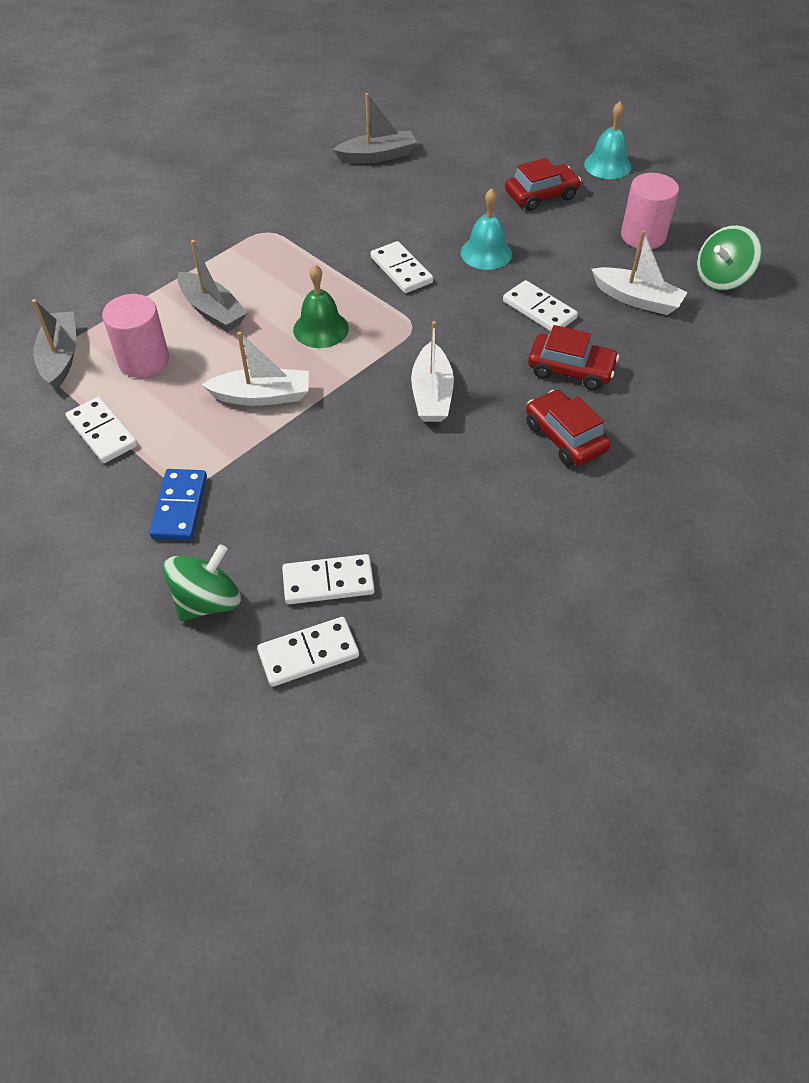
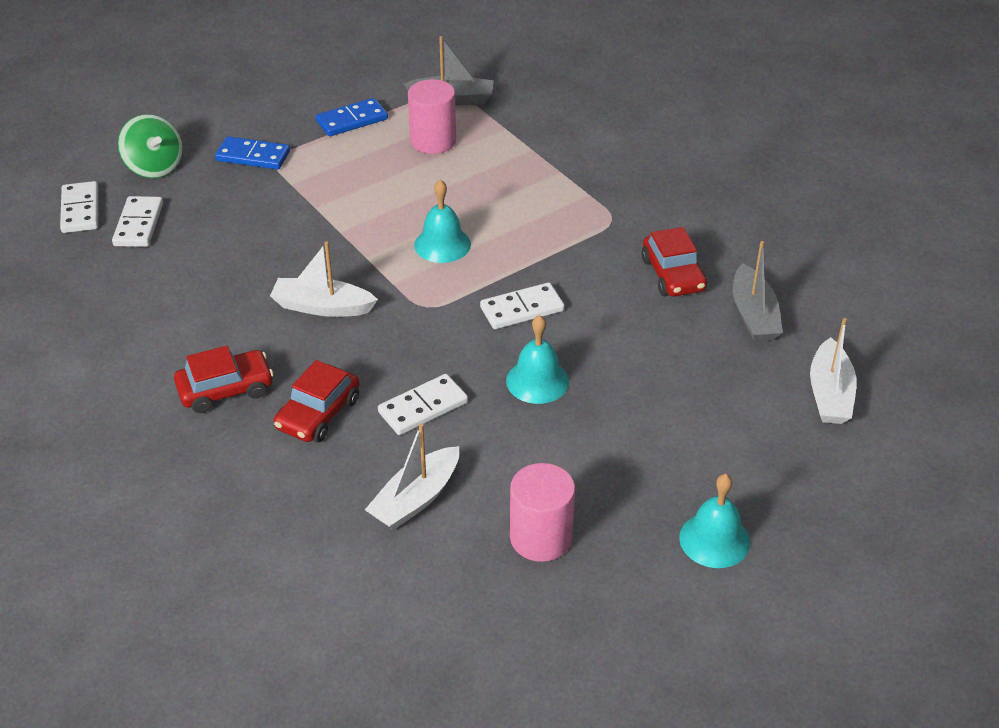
camera: 100 degrees right, 10 degrees down
white domino [66,397,138,463] -> blue domino [316,98,388,137]
grey boat [178,240,248,332] -> none
white boat [201,332,309,406] -> white boat moved to [810,318,857,424]
green bell [293,265,349,348] -> turquoise bell [414,180,471,263]
red car [505,158,581,211] -> red car moved to [641,227,707,297]
green spinning top [697,225,762,290] -> none

